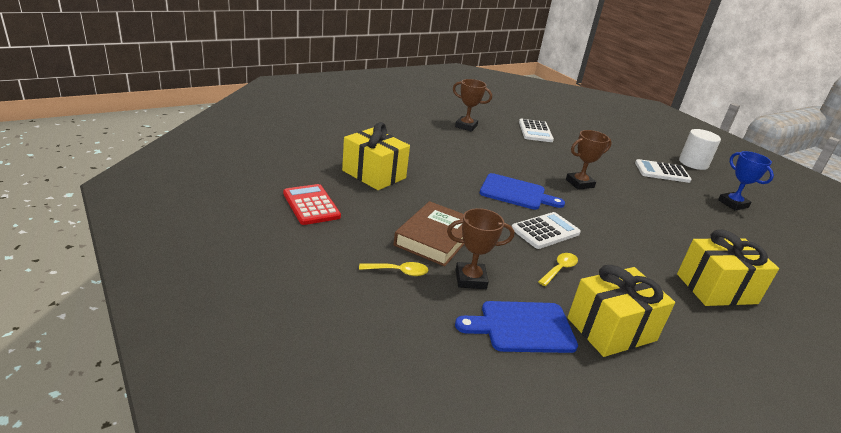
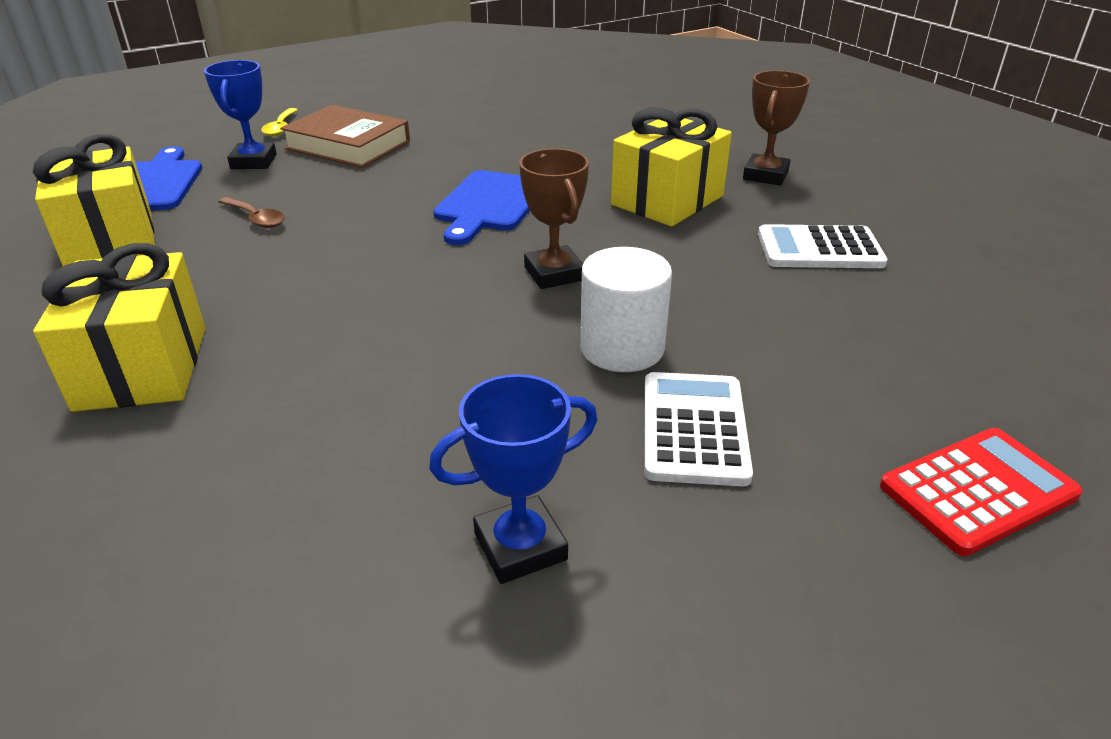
camera: 95 degrees right, 5 degrees up
red calculator [283,184,341,225] -> red calculator moved to [880,428,1083,556]
yellow gift [342,122,410,190] -> yellow gift moved to [611,107,732,227]
brown trophy [447,208,514,289] -> blue trophy [204,60,277,169]
white calculator [512,212,581,249] -> none
yellow spoon [538,253,578,286] -> brown spoon [218,197,285,228]
white cylinder [679,129,721,170] -> white cylinder moved to [580,247,672,372]

